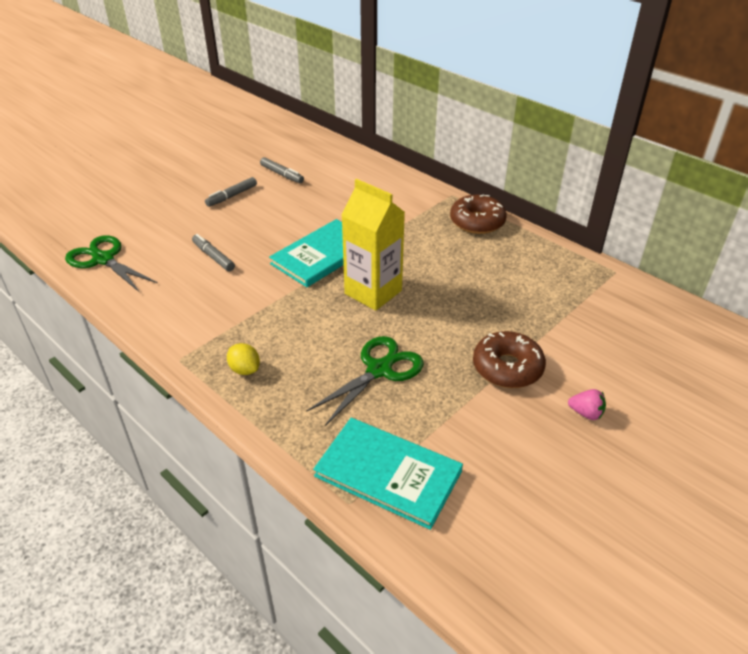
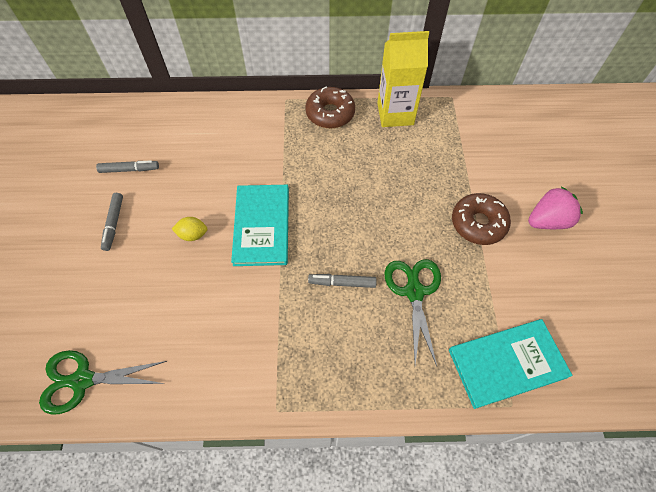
camera: 45 degrees left, 20 degrees up
grey marker [192,234,235,272] -> grey marker moved to [308,274,377,288]
yellow lemon [227,343,260,375] -> yellow lemon moved to [172,217,207,241]
yellow carton [341,179,405,311] -> yellow carton moved to [377,31,429,127]
pink strawberry [568,389,606,420] -> pink strawberry [528,186,583,229], size x1.81

